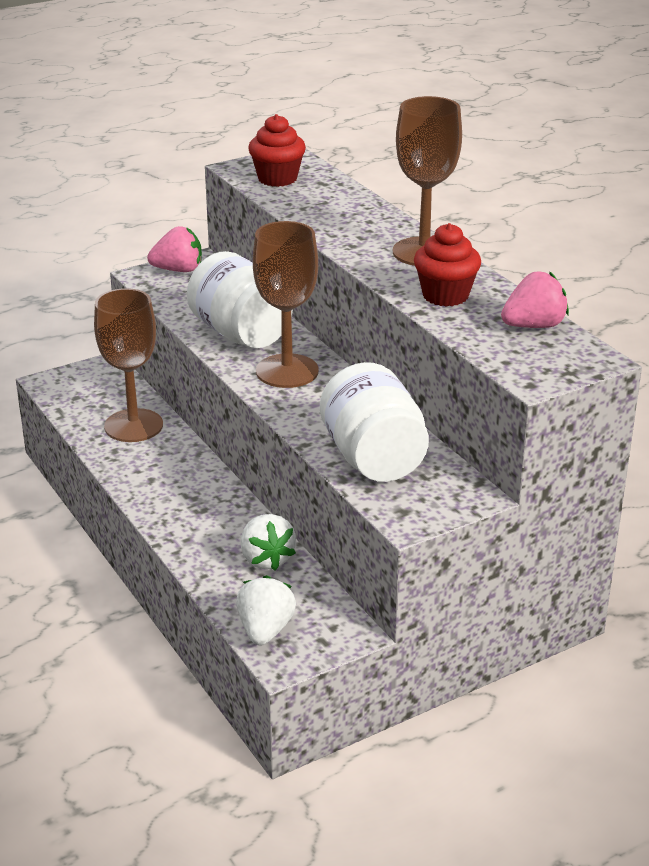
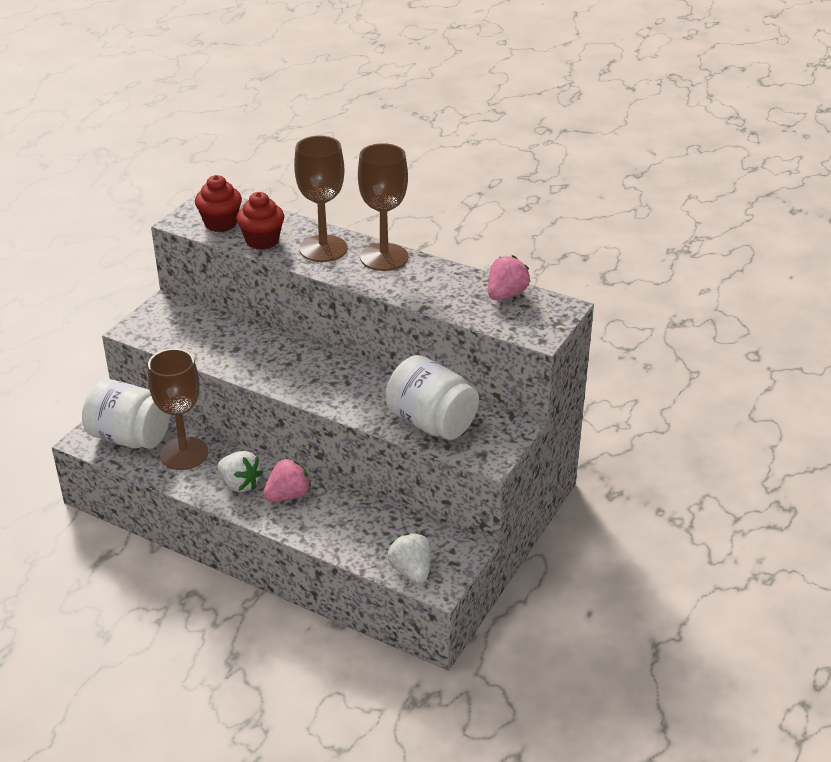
camera: 30 degrees left, 5 degrees up
pink strawberry [147,226,202,272] -> pink strawberry moved to [263,458,311,502]
white jar [187,251,293,348] -> white jar moved to [82,379,170,449]
white strawberry [241,514,296,570] -> white strawberry moved to [218,451,263,492]
brown goblet [253,221,319,388] -> brown goblet moved to [294,136,347,262]
red cupcake [414,223,481,307] -> red cupcake moved to [236,192,284,250]

